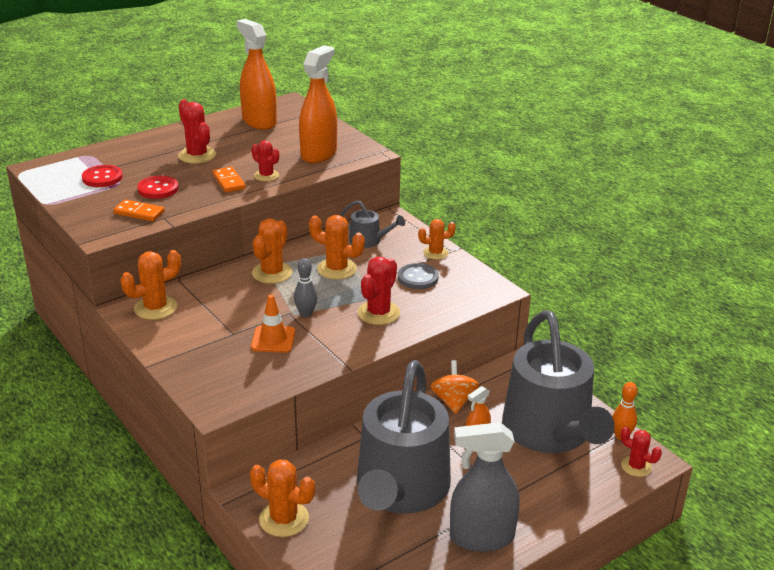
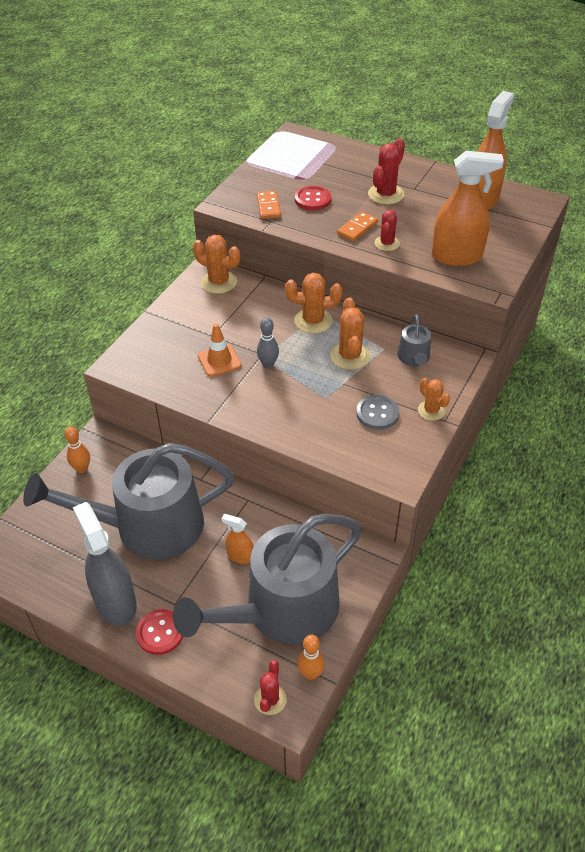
camera: 65 degrees right, 15 degrees up
red button [82,165,123,187] -> red button moved to [136,609,183,655]
orange cactus [250,459,315,537] -> orange bowling pin [65,426,90,473]
red cactus [358,257,400,325] -> none
orange spinning top [430,360,479,414] -> none

